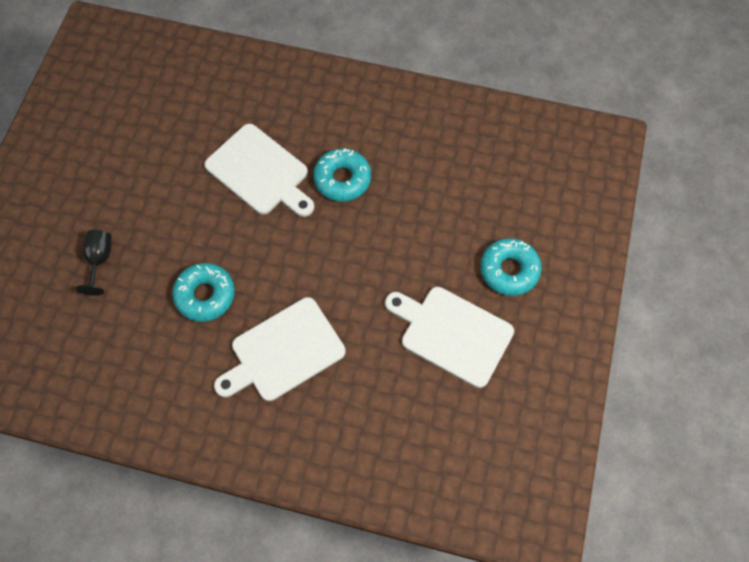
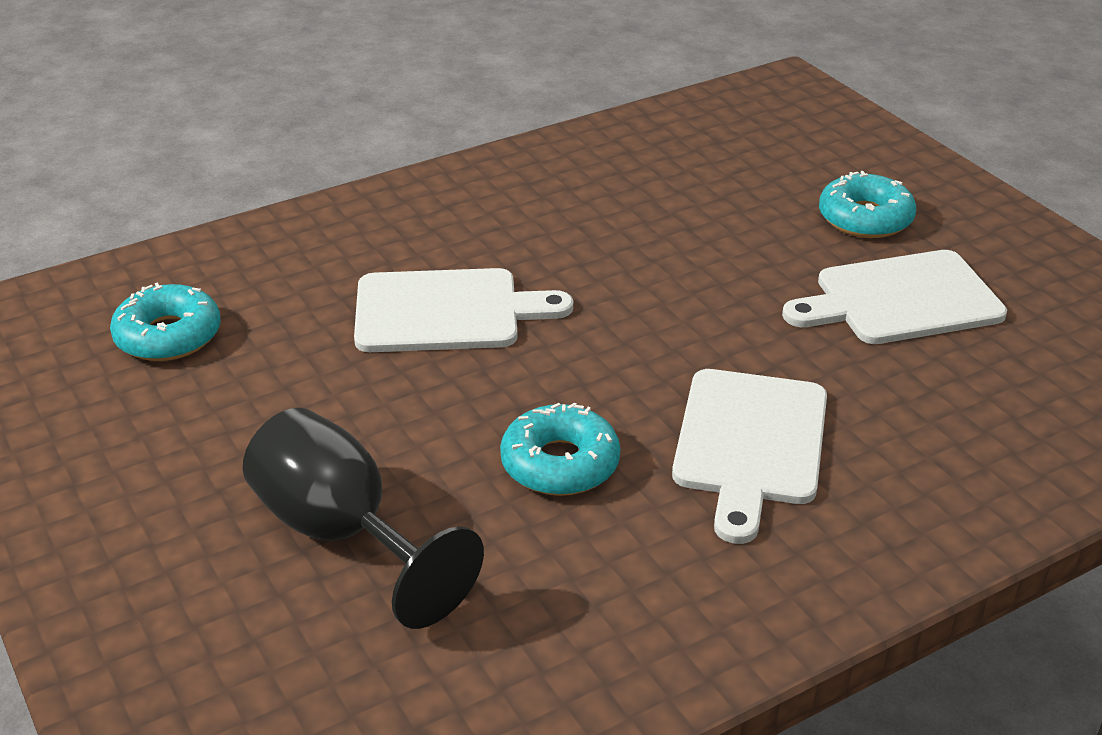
camera: 45 degrees left, 30 degrees down
black goblet [76,230,112,296] -> black goblet [243,408,484,629], size x1.94
turquoise donut [313,148,371,201] -> turquoise donut moved to [110,282,221,361]

